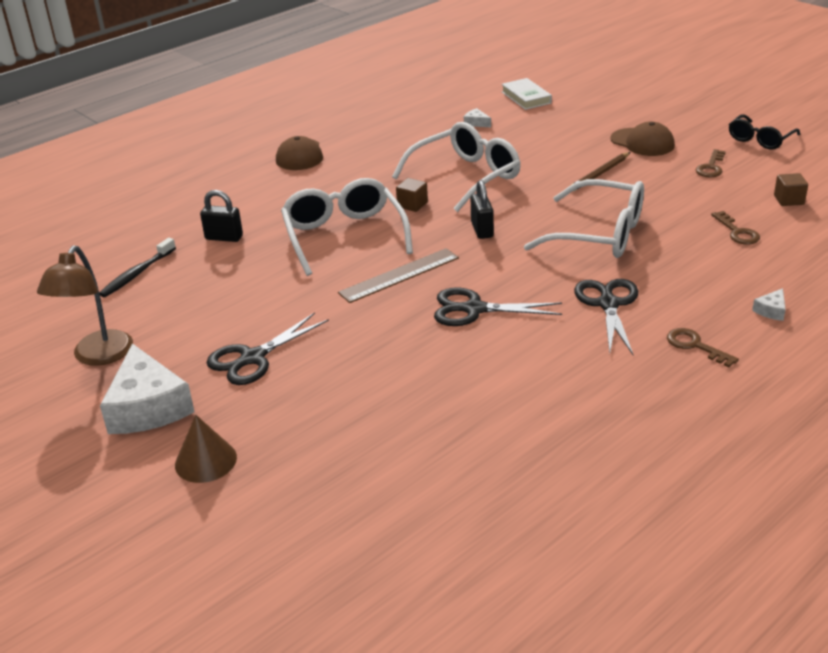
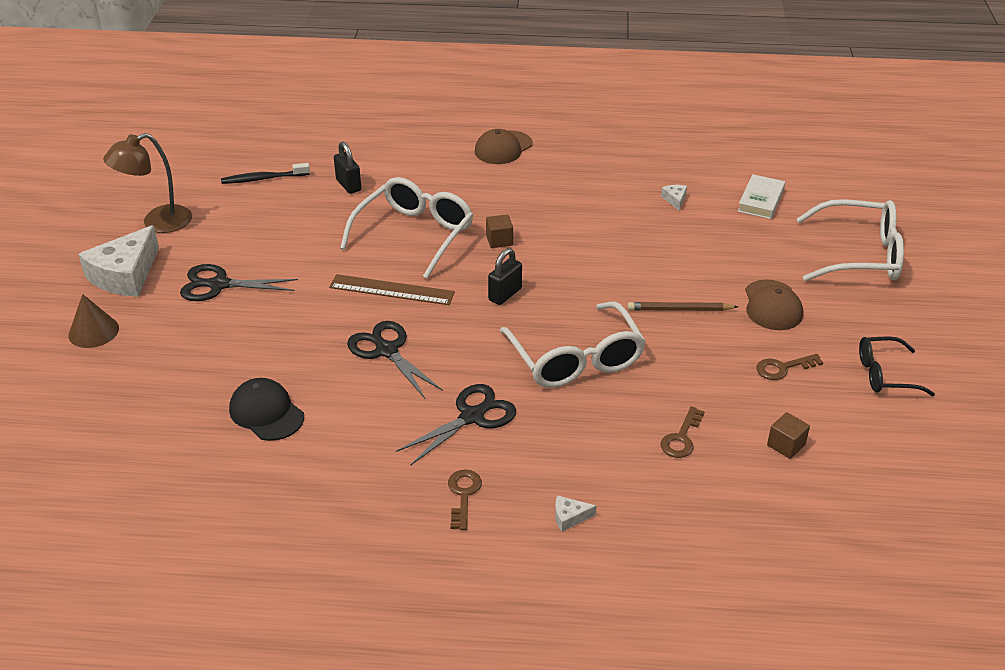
camera: 45 degrees right, 5 degrees up
white glasses [392,122,521,212] -> white glasses moved to [797,199,904,281]
none -> black cap [229,378,304,441]

